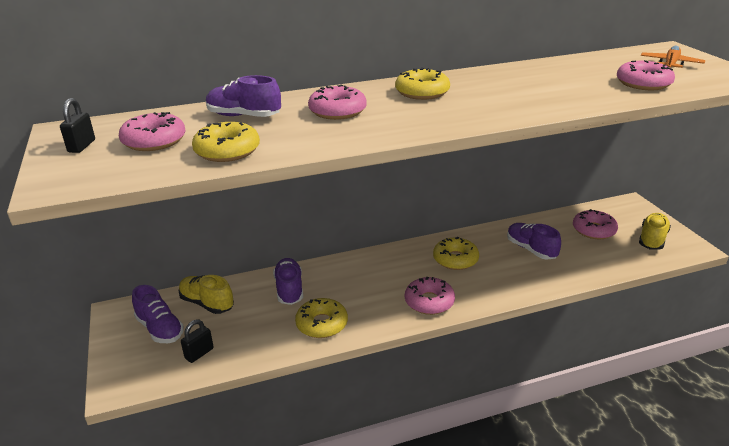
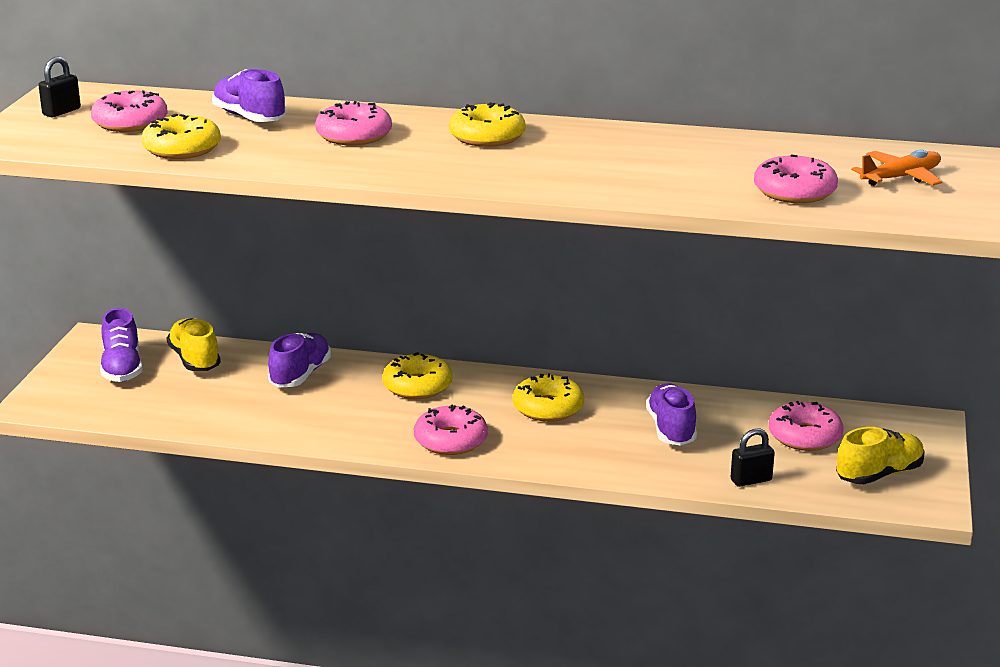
camera: 30 degrees right, 5 degrees down
black padlock [181,319,214,363] -> black padlock moved to [731,428,775,487]
yellow donut [295,298,348,338] -> yellow donut moved to [382,352,453,399]

